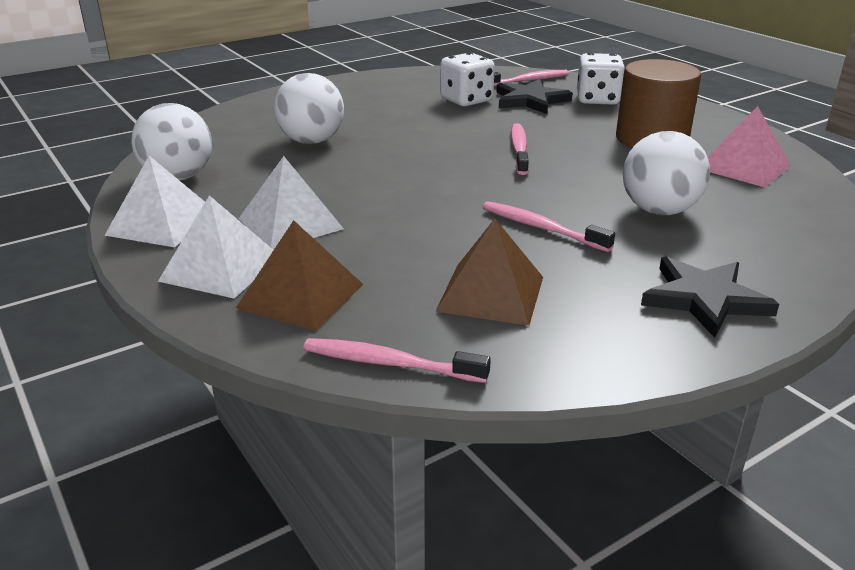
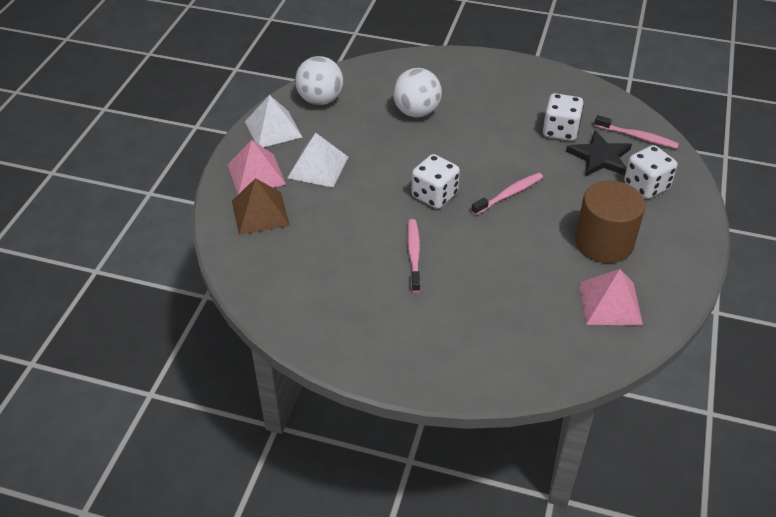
camera: 50 degrees right, 15 degrees up
white pyramid [158,195,273,299] -> pink pyramid [228,140,286,194]
pink toothbrush [303,338,491,383] -> none
brown pyramid [435,219,543,326] -> none
white ball [623,131,710,215] -> none
black star [641,257,779,338] -> none
none -> white dice [411,154,460,209]

